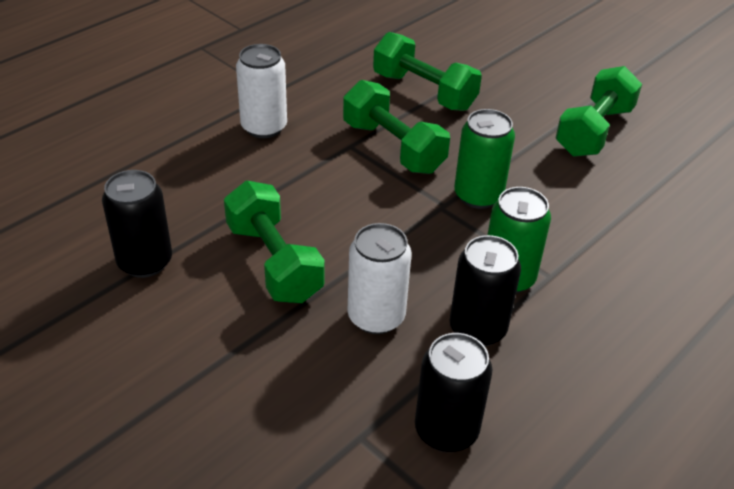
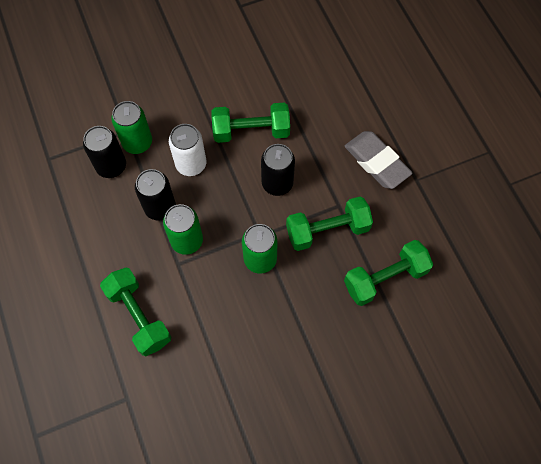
camera: 115 degrees right, 25 degrees up
black can [102,170,172,278] -> black can moved to [261,144,295,196]
white can [236,44,287,138] -> grey eraser [345,131,412,189]
green dumbbell [556,66,642,157] -> green dumbbell moved to [100,268,171,356]
none -> green can [111,101,152,154]

